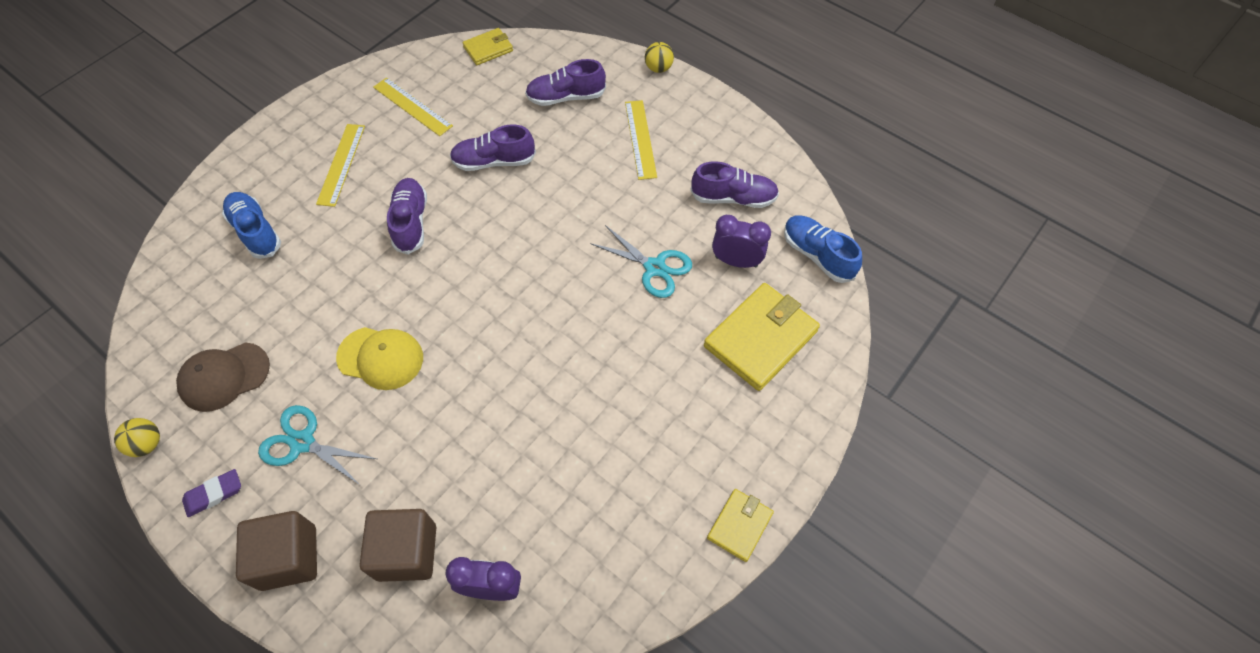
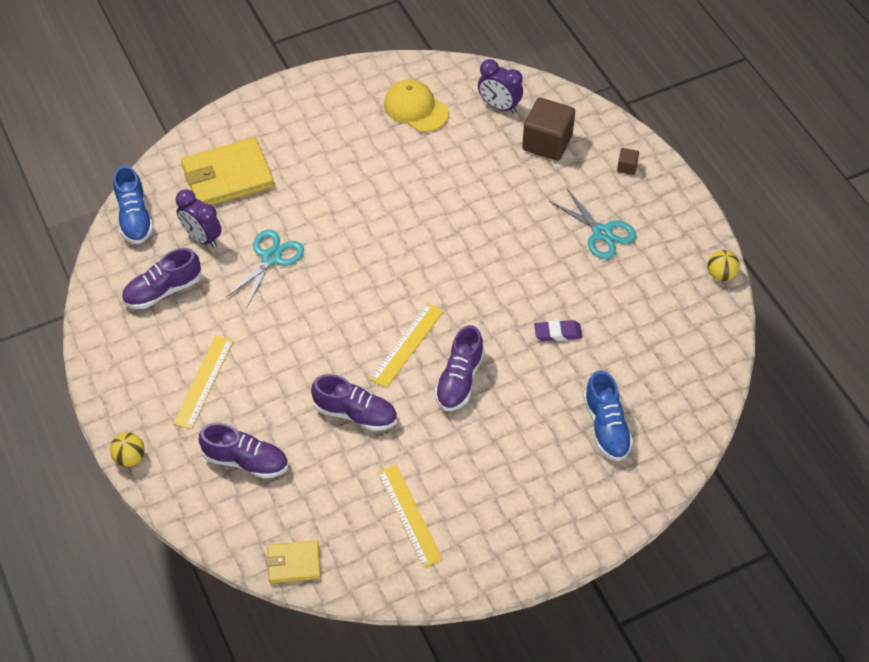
camera: 155 degrees left, 5 degrees down
brown cap [176,342,270,412] -> none
purple eraser [182,469,241,517] -> purple eraser moved to [534,320,582,341]
brown cube [236,511,317,591] -> brown cube [617,148,639,175], size x0.44
yellow ruler [316,124,365,207] -> yellow ruler moved to [370,303,444,388]
yellow cap [336,327,423,390] -> yellow cap moved to [384,79,449,132]
turquoise scissors [590,225,692,298] -> turquoise scissors turned 60 degrees clockwise [225,230,304,308]
purple shoe [690,161,779,208] -> purple shoe turned 60 degrees counterclockwise [122,248,201,309]
yellow wallet [707,489,774,562] -> none

